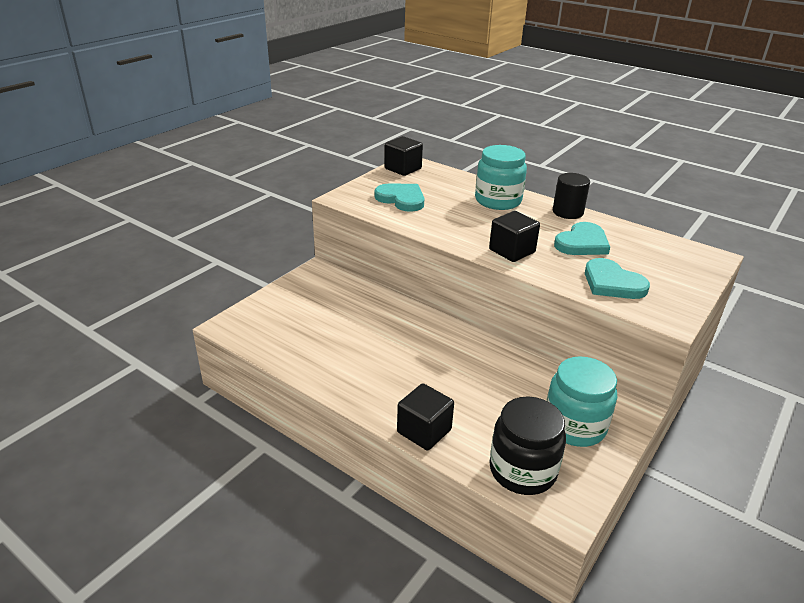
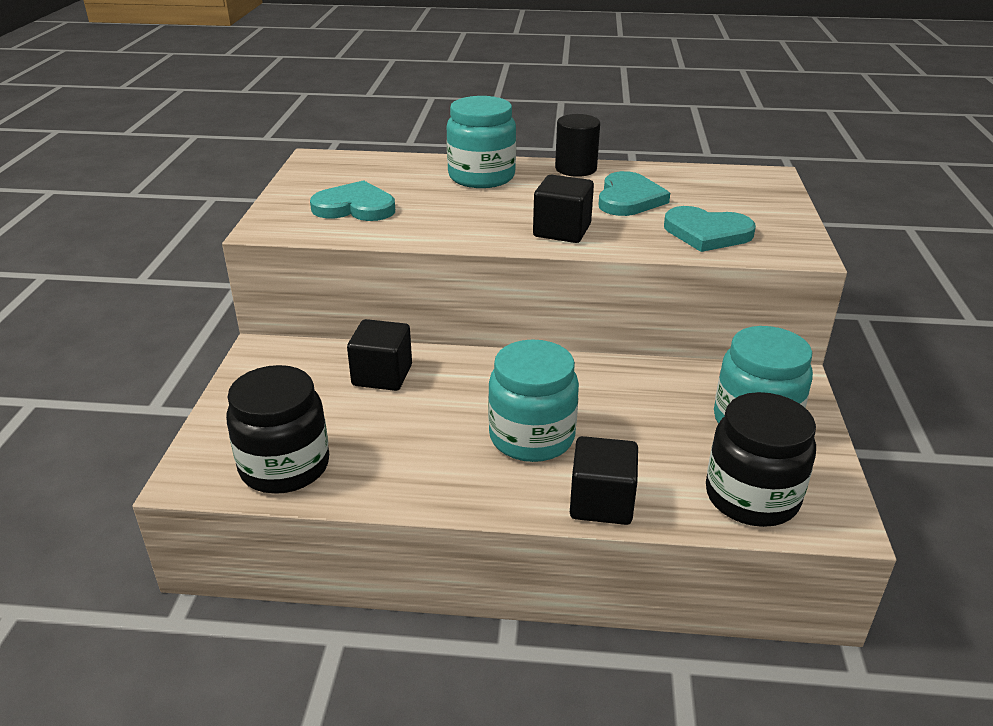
camera: 30 degrees left, 0 degrees up
black cube [385,136,423,176] -> black cube moved to [347,319,412,391]
none -> black jar [226,365,329,494]
none -> turquoise jar [488,339,579,462]

